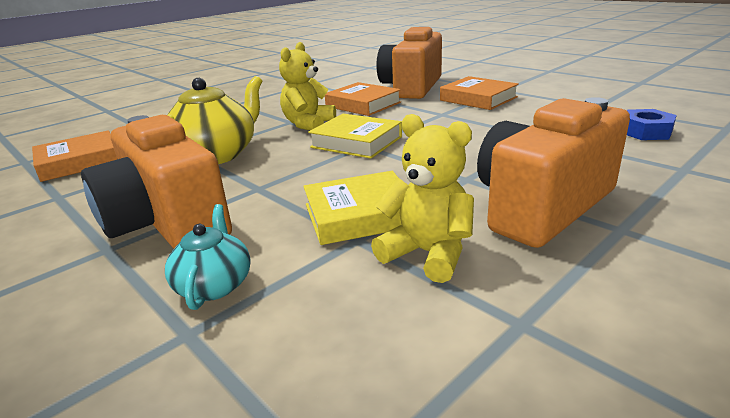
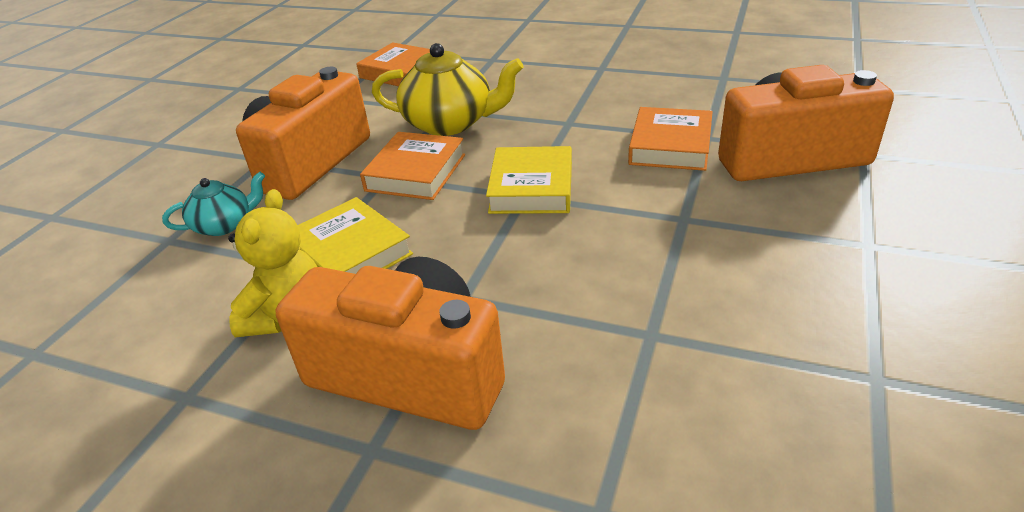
camera: 65 degrees right, 10 degrees up
yellow teddy bear [279,42,336,131] -> none
orange book [440,76,519,110] -> orange book moved to [360,132,465,200]
blue nut [627,109,677,140] -> none

